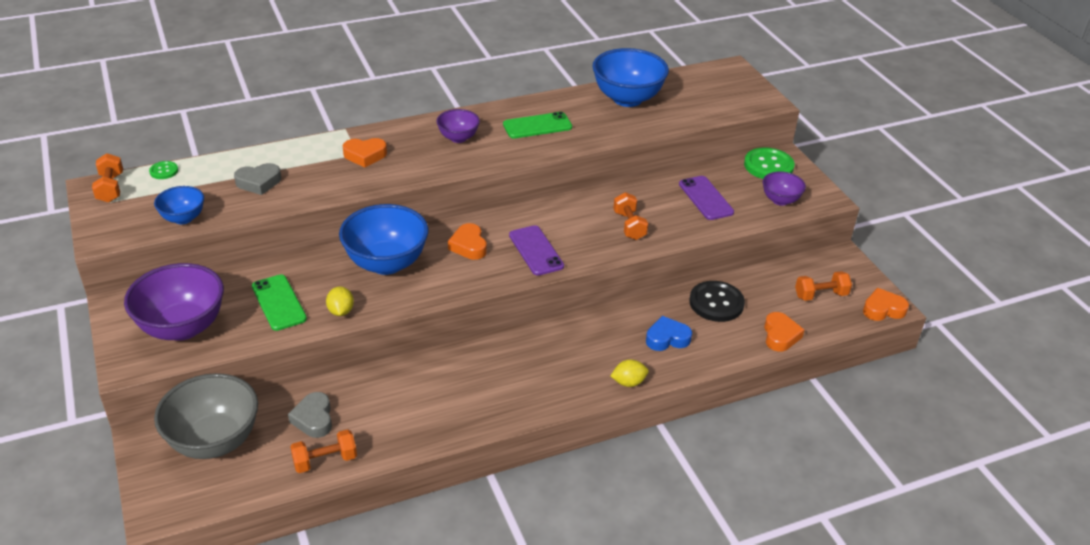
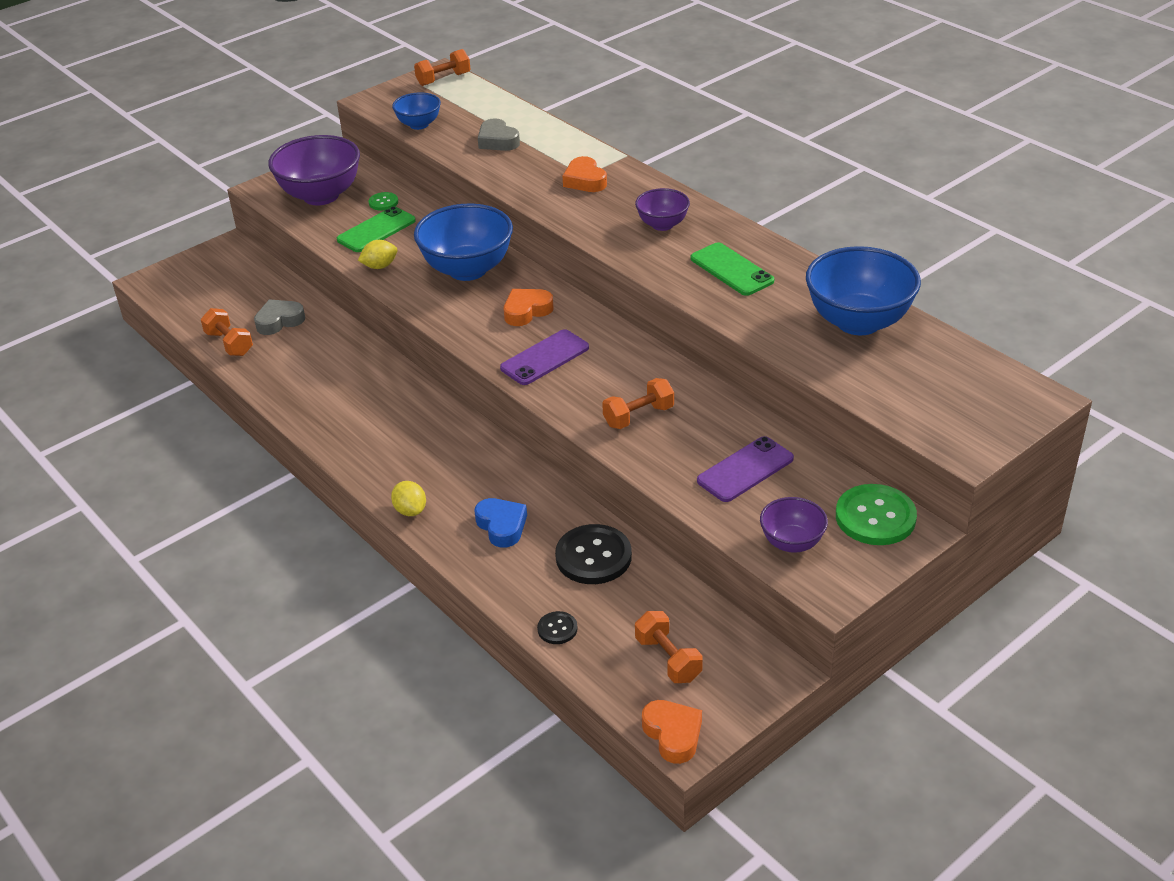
camera: 75 degrees right, 0 degrees up
green button [149,161,178,179] -> green button moved to [369,192,398,210]
grey bowl [154,373,258,459] -> none
orange heart [764,312,804,352] -> black button [537,611,578,644]

